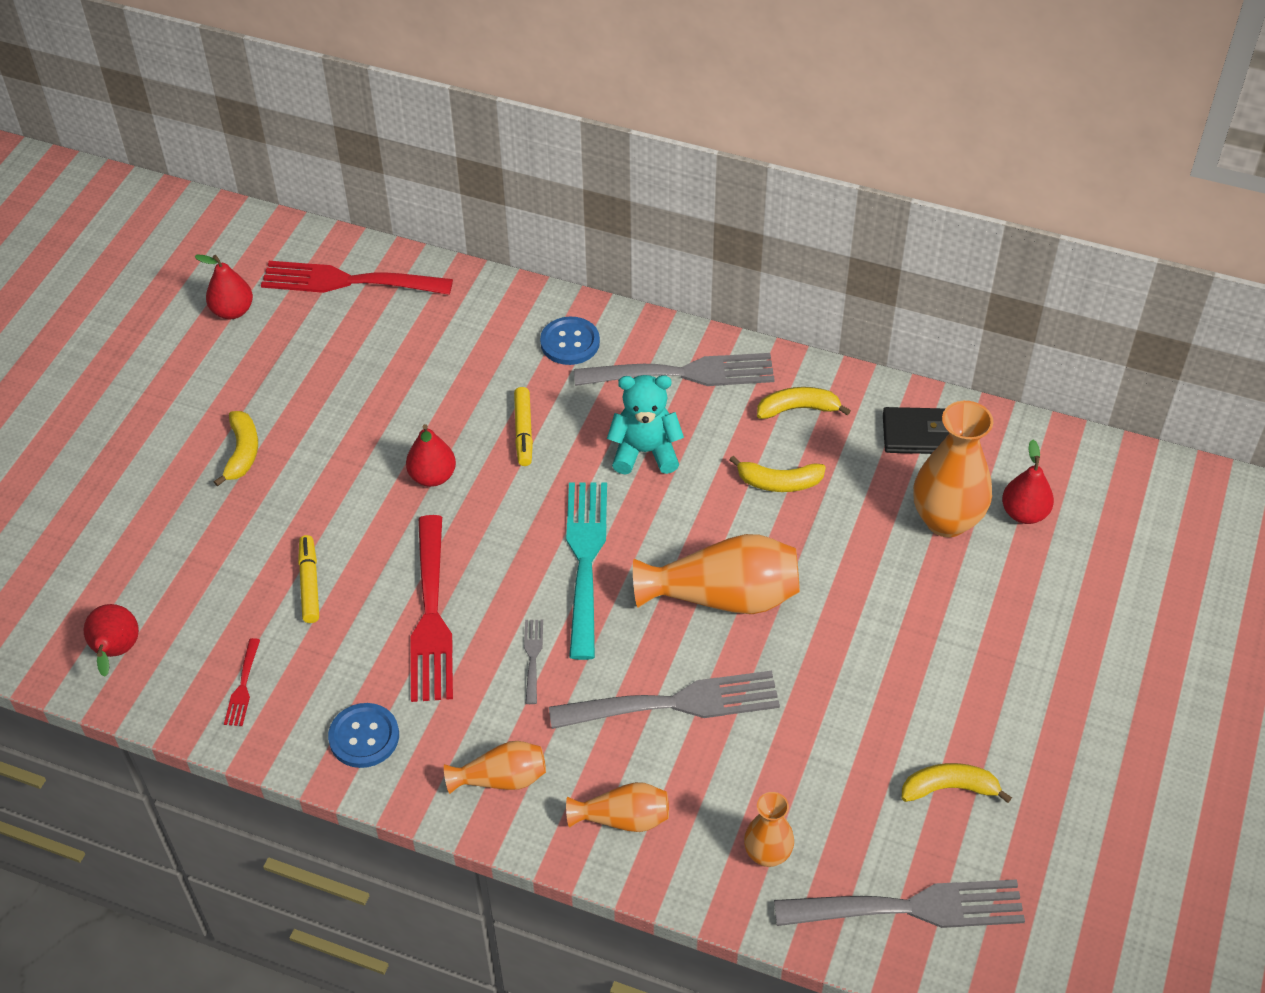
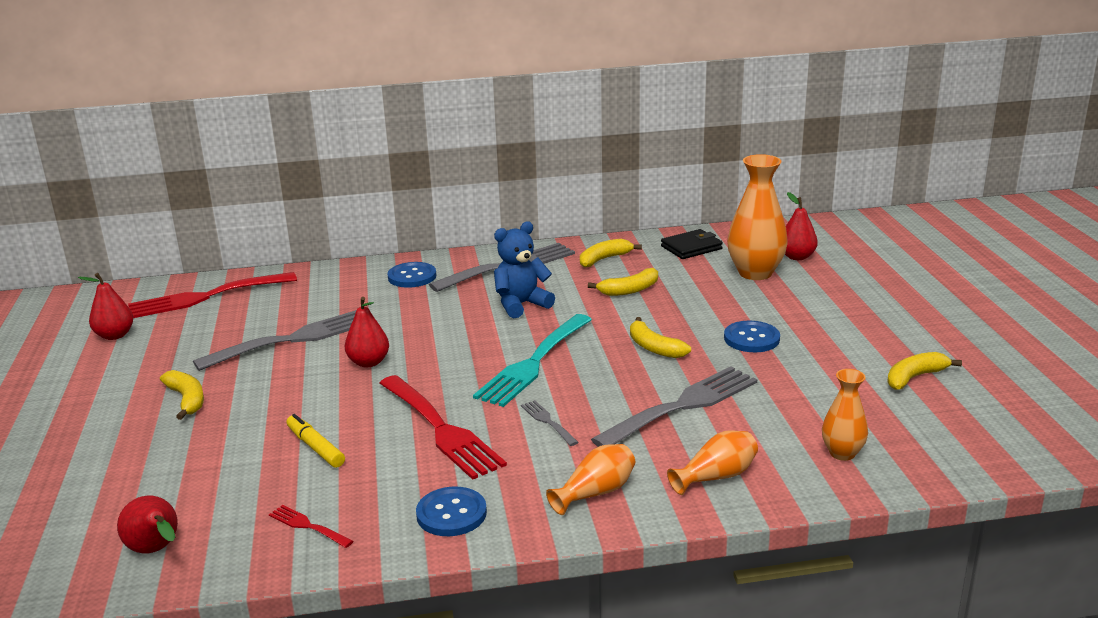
camera: 30 degrees left, 25 degrees down
red fork [224,638,260,726] -> red fork turned 150 degrees clockwise [269,505,353,548]
yellow marker [514,387,533,466] -> none
turquoise fork [566,482,607,660] -> turquoise fork turned 120 degrees counterclockwise [473,314,592,407]
turquoise teddy bear [607,375,684,474] -> blue teddy bear [494,221,555,318]
orange vase [633,534,800,614] -> yellow banana [630,317,691,358]
grey fork [774,879,1025,928] -> grey fork moved to [193,310,356,371]
none -> blue button [724,321,780,352]

